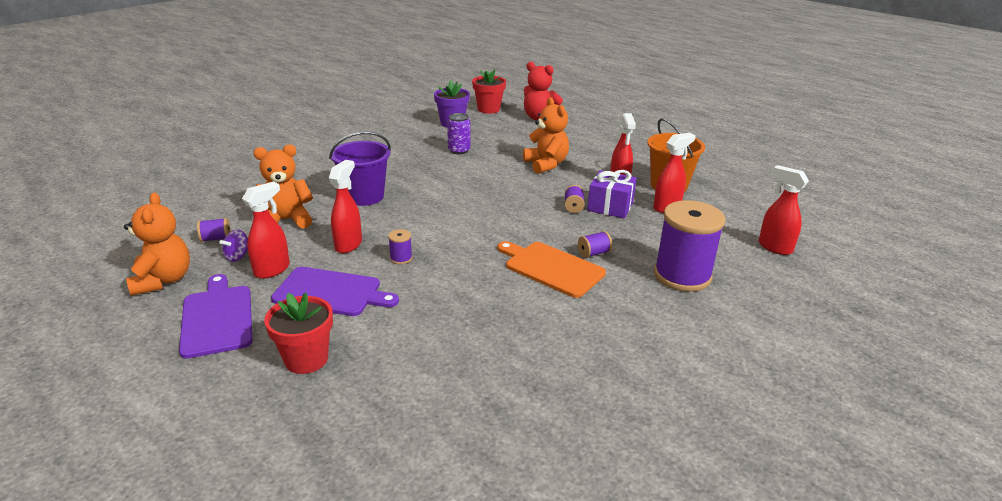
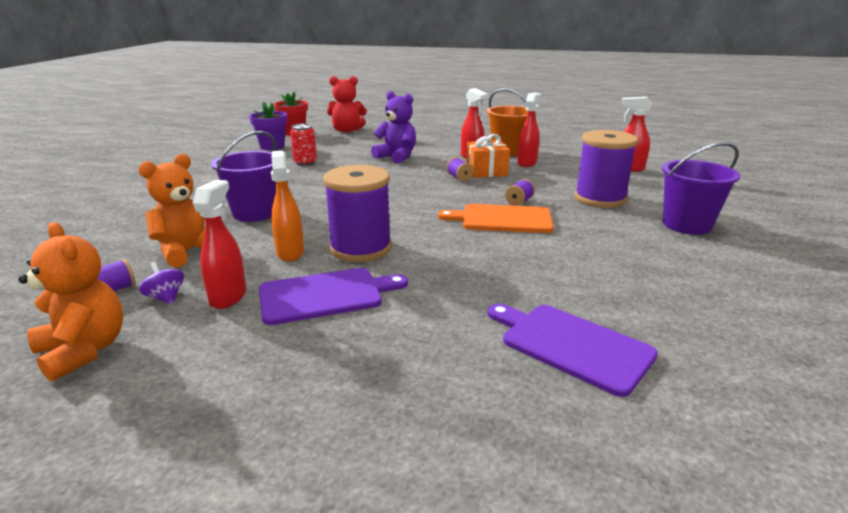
camera: 30 degrees left, 5 degrees down
purple cutting board [179,274,253,359] -> purple cutting board moved to [488,303,658,397]
purple spinning top [219,230,248,262] -> purple spinning top turned 135 degrees clockwise [139,262,184,304]
red flower pot [264,293,333,374] -> none
red spray bottle [329,160,362,253] -> orange spray bottle [271,151,304,262]
purple spool [388,229,412,265] -> purple spool [323,165,392,262], size x2.48
purple can [447,113,471,154] -> red can [290,124,317,166]
orange teddy bear [523,97,569,174] -> purple teddy bear [371,91,416,164]
purple gift [587,170,637,218] -> orange gift [466,134,510,178]
none -> purple bucket [662,142,740,235]

